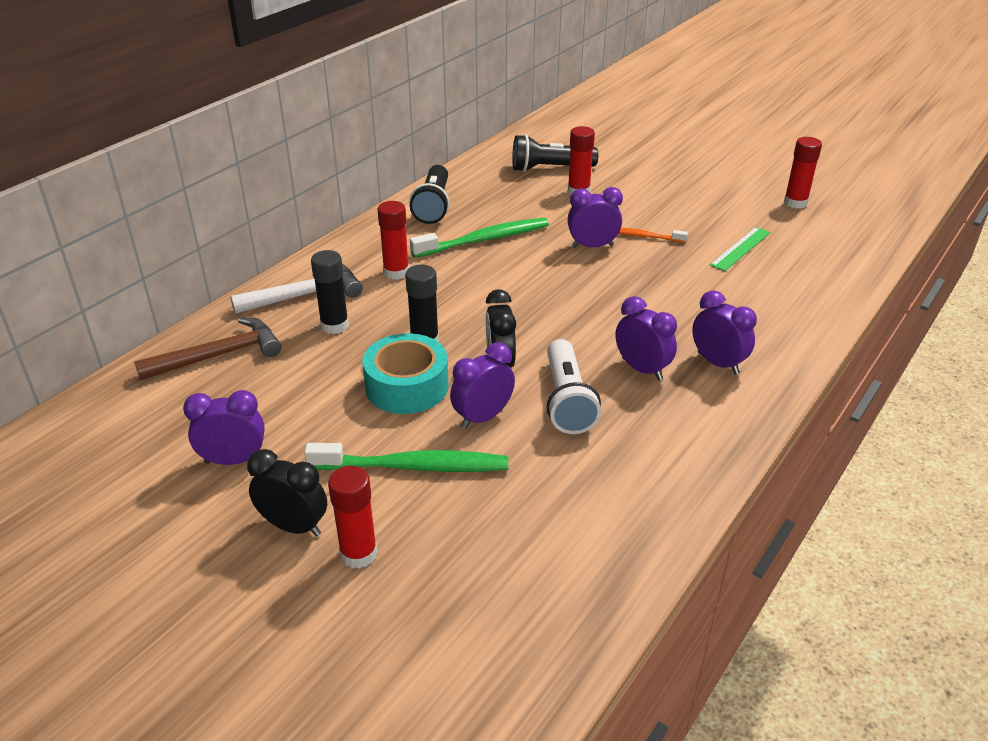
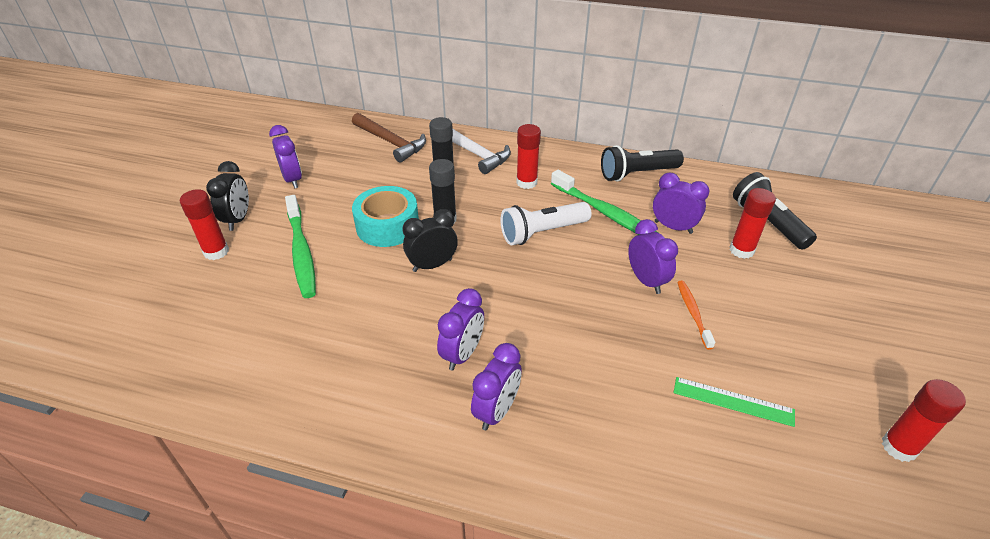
camera: 70 degrees right, 5 degrees up
purple clock [450,342,515,429] -> purple clock moved to [653,173,710,234]
white flashlight [547,339,601,434] -> white flashlight moved to [500,202,592,245]

